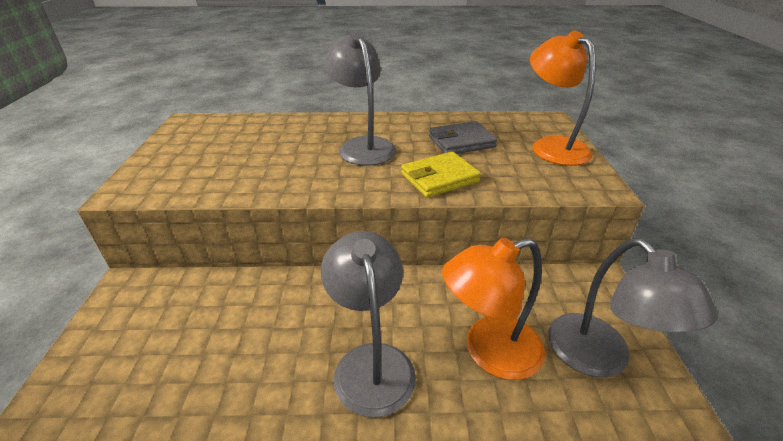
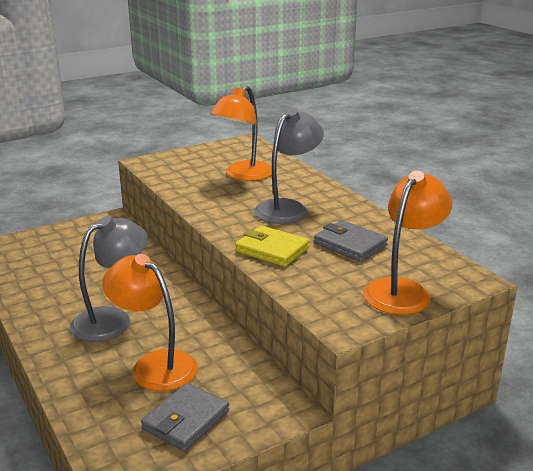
camera: 60 degrees right, 10 degrees down
grey lamp [549,238,718,377] -> grey wallet [141,383,229,451]
none -> orange lamp [210,86,272,181]

